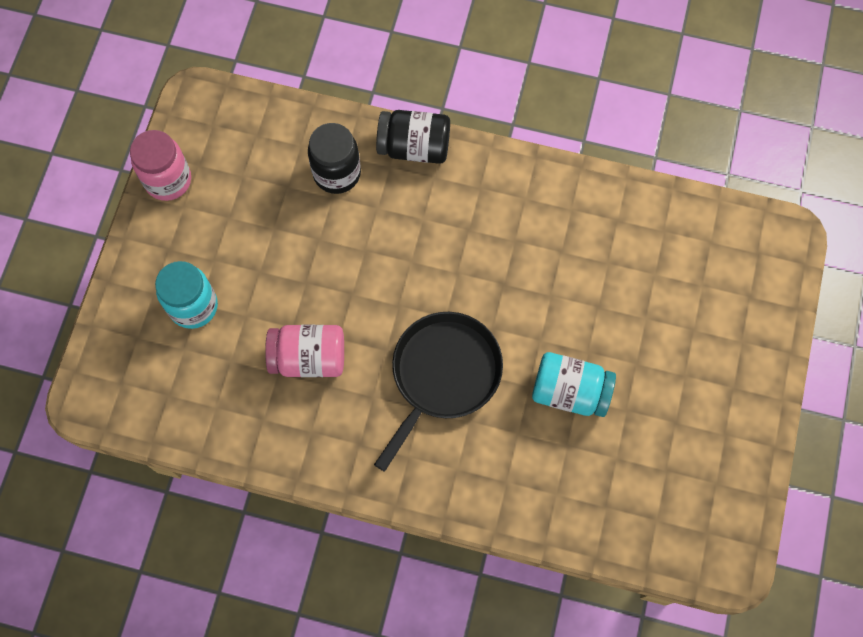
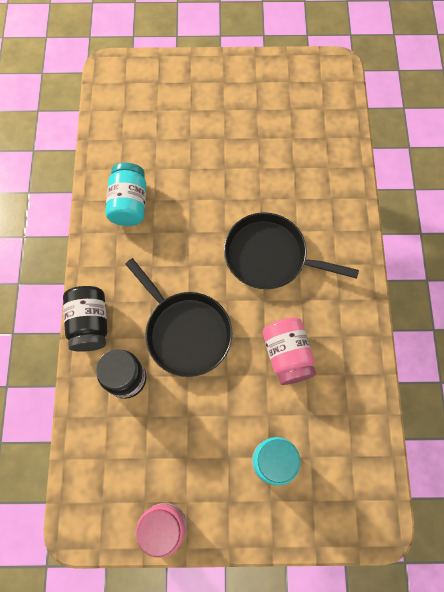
camera: 105 degrees left, 0 degrees up
turquoise jar [532,352,616,417] -> turquoise jar moved to [105,163,146,226]
none -> black pan [126,258,233,377]

